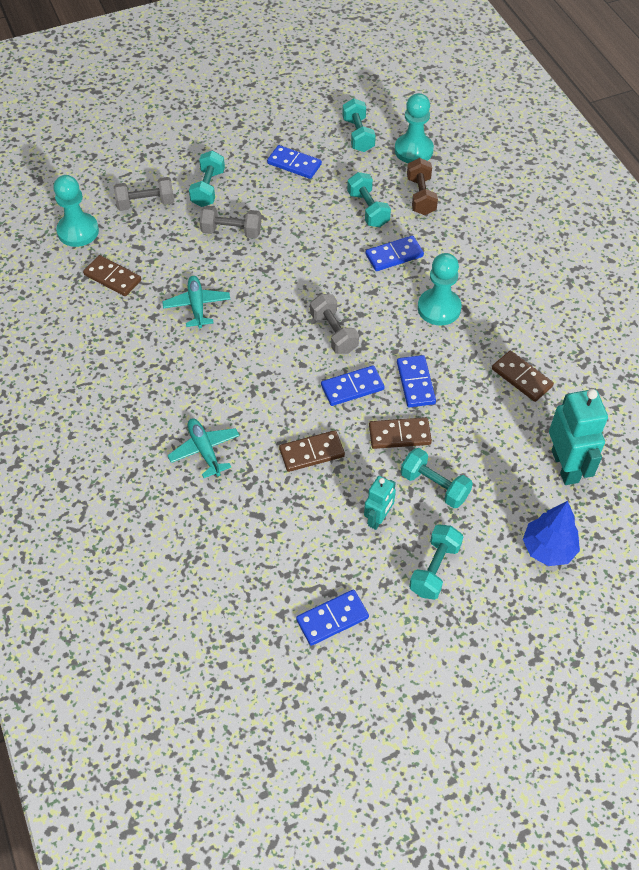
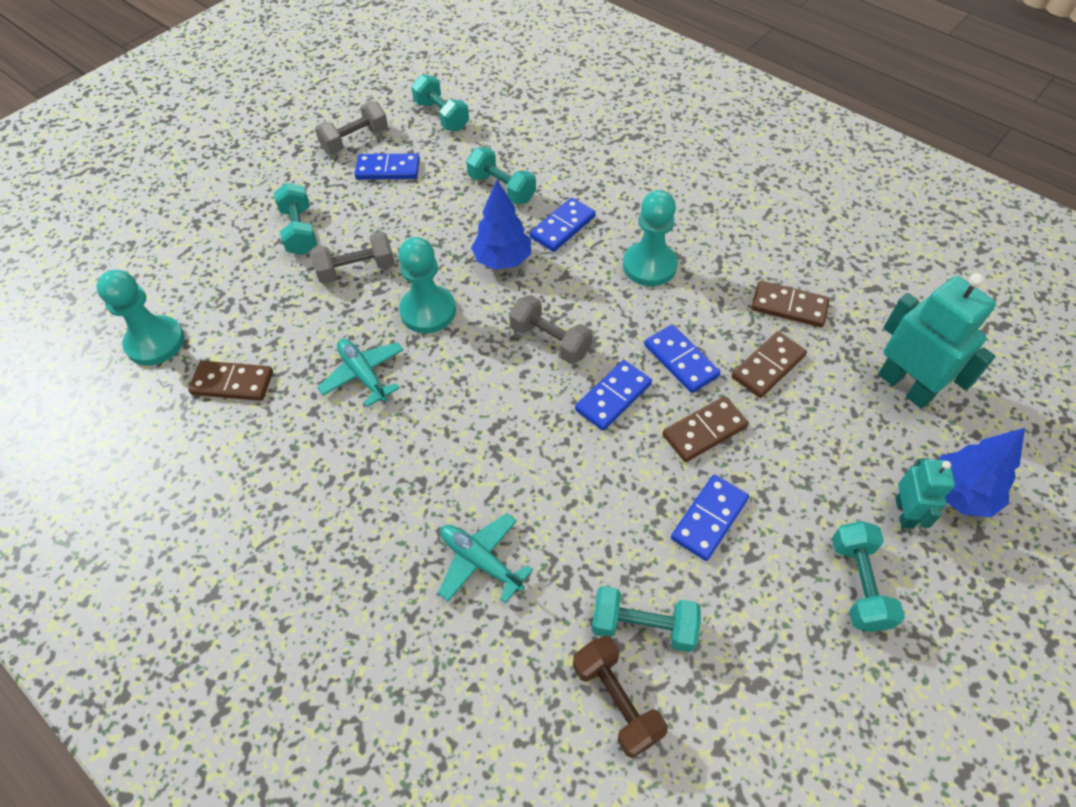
camera: 25 degrees left, 0 degrees up
grey dumbbell [114,177,174,211] -> grey dumbbell moved to [315,101,388,154]
brown domino [279,430,345,472] -> brown domino moved to [731,331,807,398]
blue domino [296,590,369,646] -> blue domino moved to [671,475,749,561]
turquoise robot [364,476,396,530] -> turquoise robot moved to [896,458,955,529]
turquoise pawn [395,93,434,163] -> turquoise pawn moved to [398,237,456,333]
turquoise dumbbell [401,448,473,508] -> turquoise dumbbell moved to [592,586,701,652]
brown dumbbell [407,158,438,215] -> brown dumbbell moved to [573,635,668,758]
none -> blue tree [471,180,531,270]

